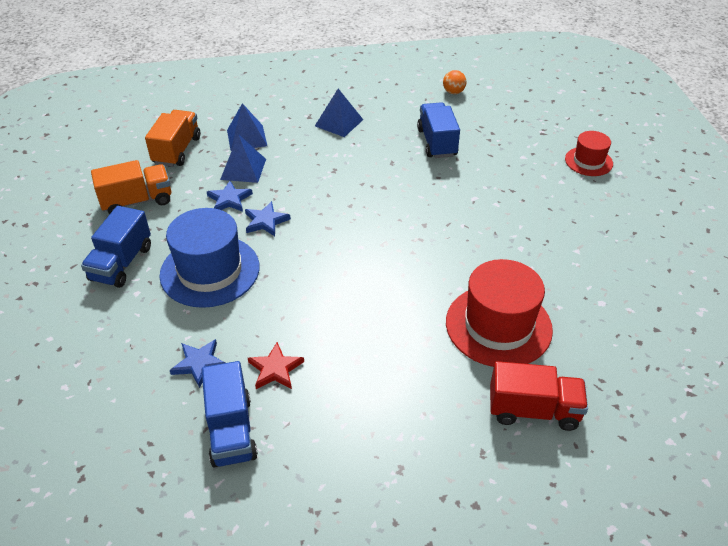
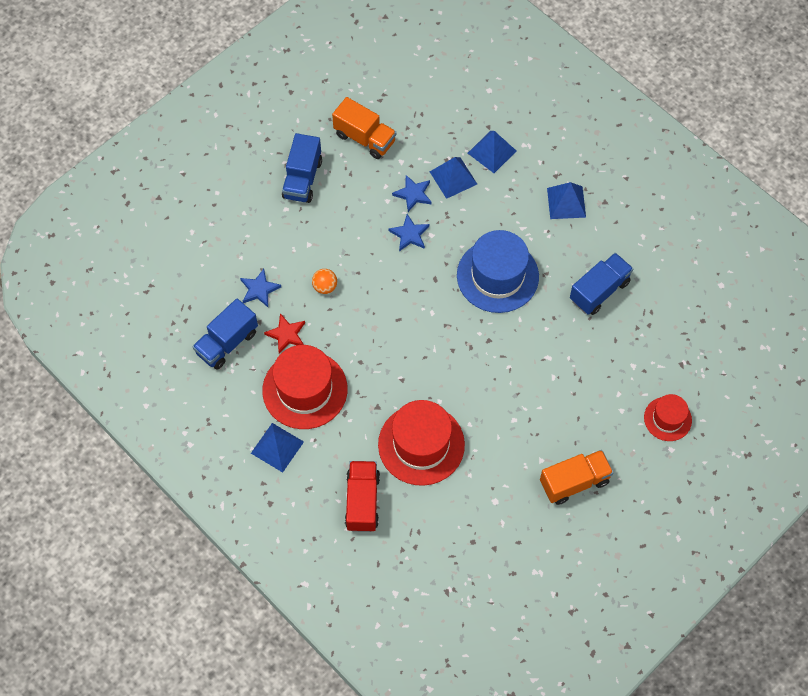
camera: 55 degrees right, 20 degrees up
blue truck [81,206,151,288] -> blue truck turned 60 degrees counterclockwise [282,133,322,203]
orange truck [145,110,200,167] -> orange truck moved to [540,450,614,505]
blue hat [159,208,260,308] -> blue hat moved to [457,230,539,313]
orange ball [443,70,467,94] -> orange ball moved to [312,269,337,294]
red truck [490,361,588,431] -> red truck turned 150 degrees counterclockwise [345,461,380,532]
none -> blue pyramid [251,423,304,473]
none -> red hat [262,345,348,429]

